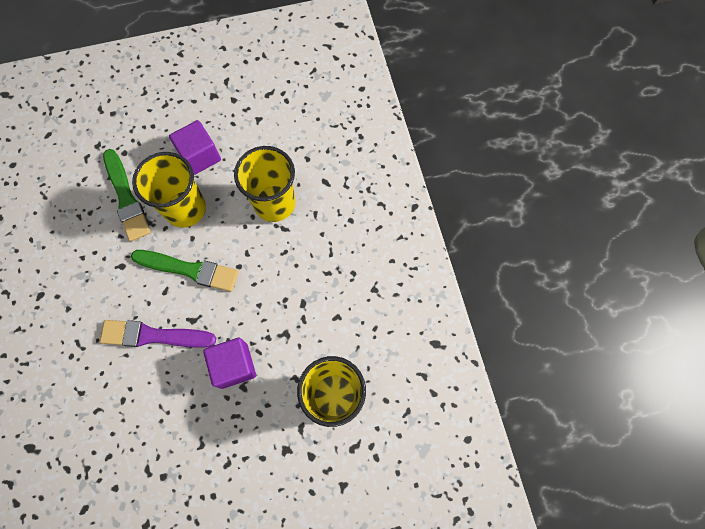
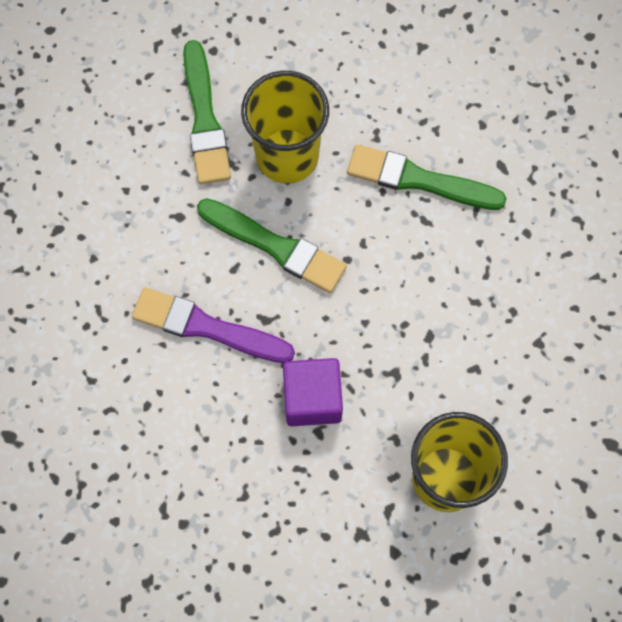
camera: 15 degrees right, 0 degrees up
purple cube [169,120,221,175] -> none
yellow cup [234,146,296,222] -> green brush [347,144,507,210]

